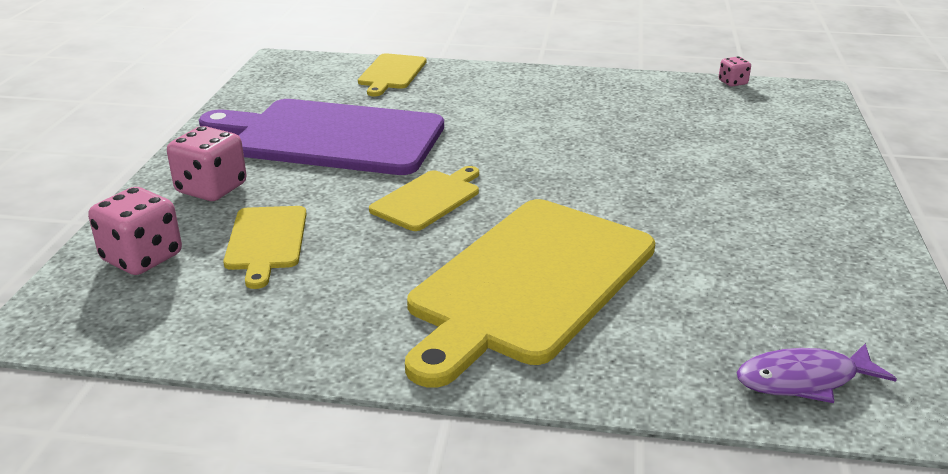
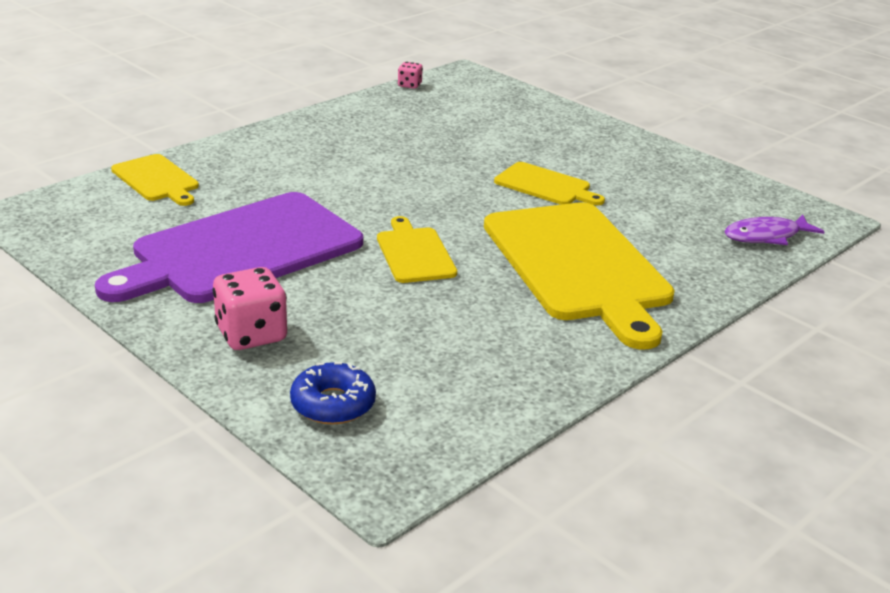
camera: 55 degrees left, 0 degrees up
pink dice [88,187,182,275] -> blue donut [290,362,376,424]
yellow cutting board [223,206,307,289] -> yellow cutting board moved to [494,162,605,205]
purple fish [737,343,897,403] -> purple fish turned 45 degrees clockwise [724,214,825,245]

